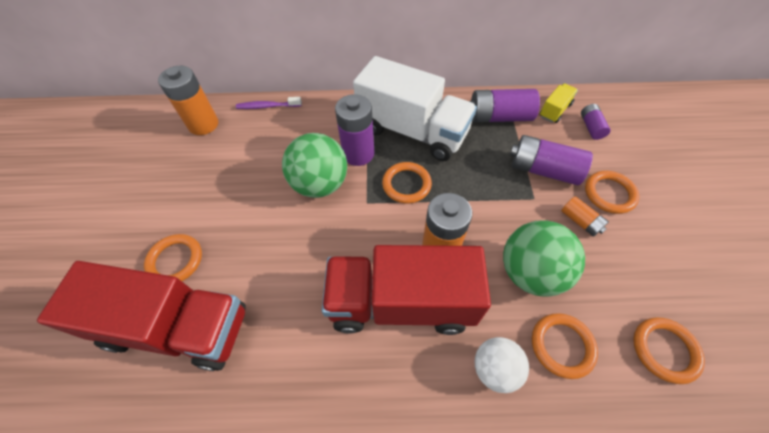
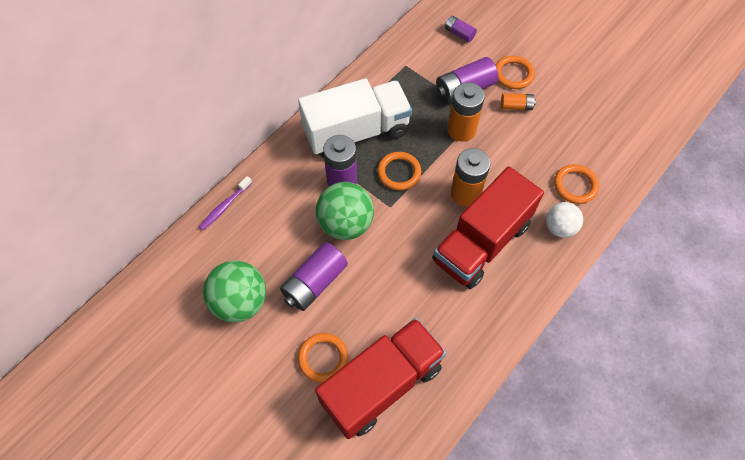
camera: 50 degrees left, 5 degrees up
orange battery [158,66,218,135] -> orange battery moved to [447,82,485,142]
purple battery [469,89,540,122] -> purple battery moved to [280,242,348,311]
green ball [503,220,585,297] -> green ball moved to [203,260,266,323]
yellow truck [539,83,578,123] -> none
orange ring [633,318,705,384] -> none

